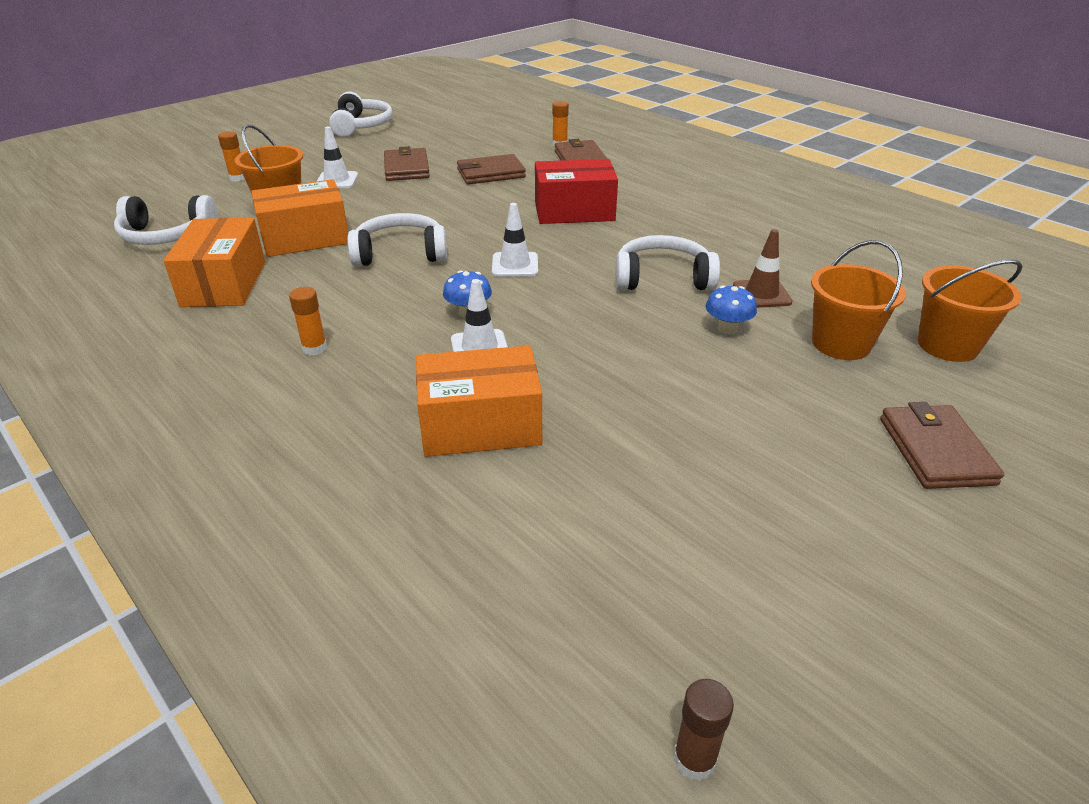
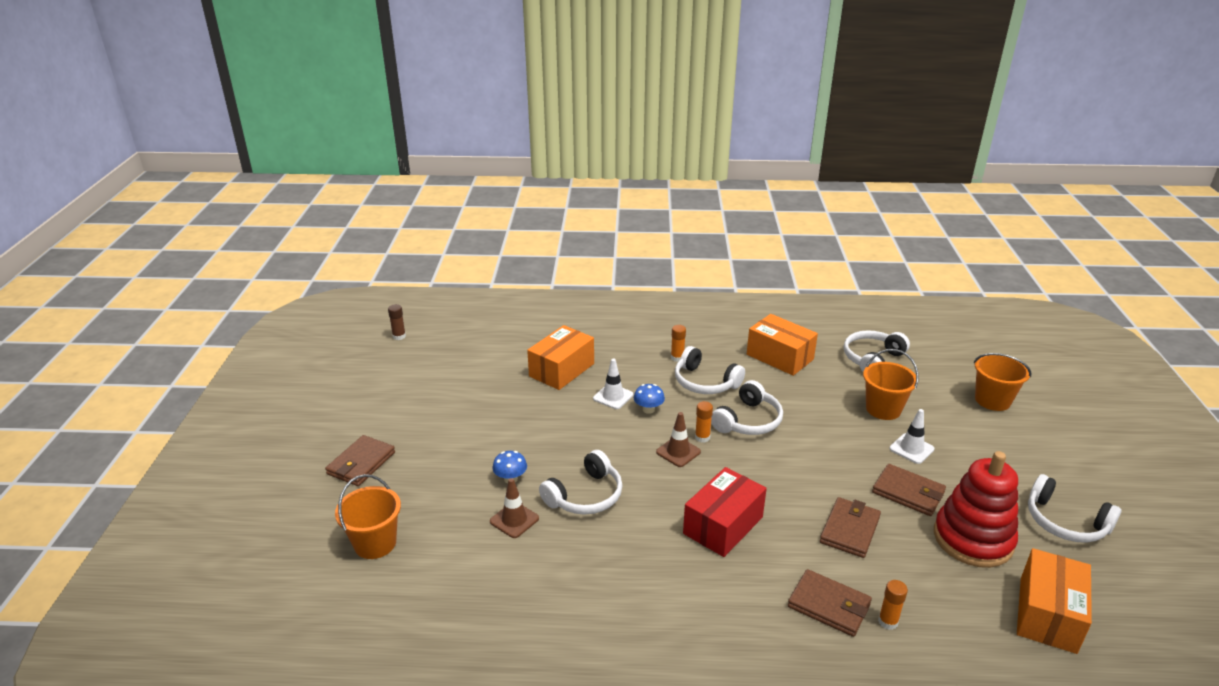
camera: 135 degrees right, 5 degrees down
orange glue stick [218,131,245,182] -> orange glue stick moved to [695,401,713,443]
orange box [251,179,348,257] -> orange box moved to [1017,548,1092,654]
white traffic cone [492,203,538,277] -> brown traffic cone [656,412,701,467]
orange bucket [811,240,906,360] -> orange bucket moved to [974,353,1032,411]
brown wallet [880,402,1004,489] -> brown wallet turned 75 degrees clockwise [325,435,395,486]
none -> white headphones [675,346,745,394]
none -> red stacking toy [934,451,1018,568]

